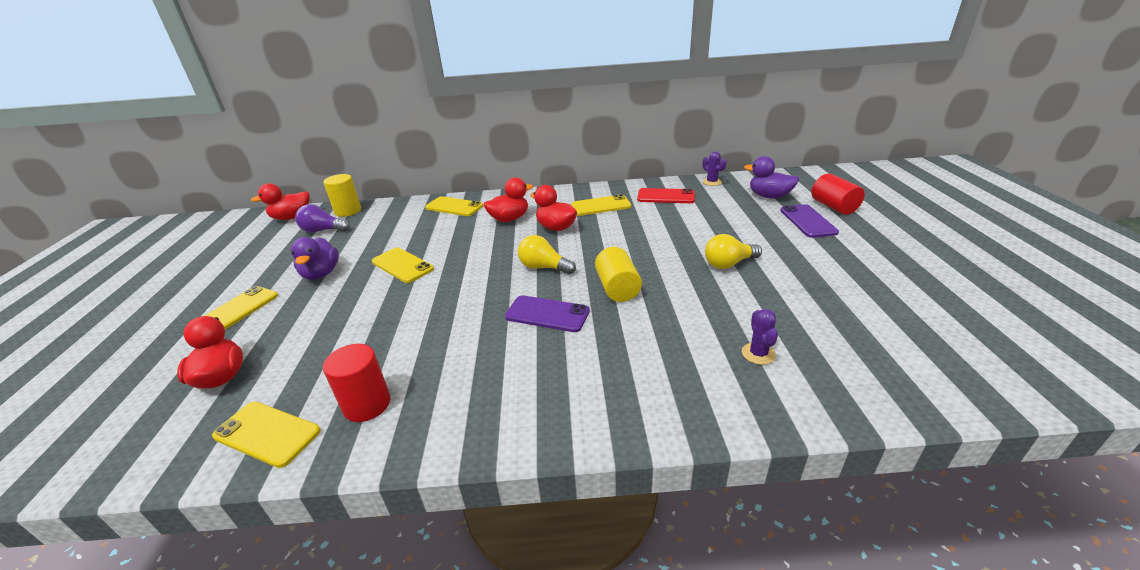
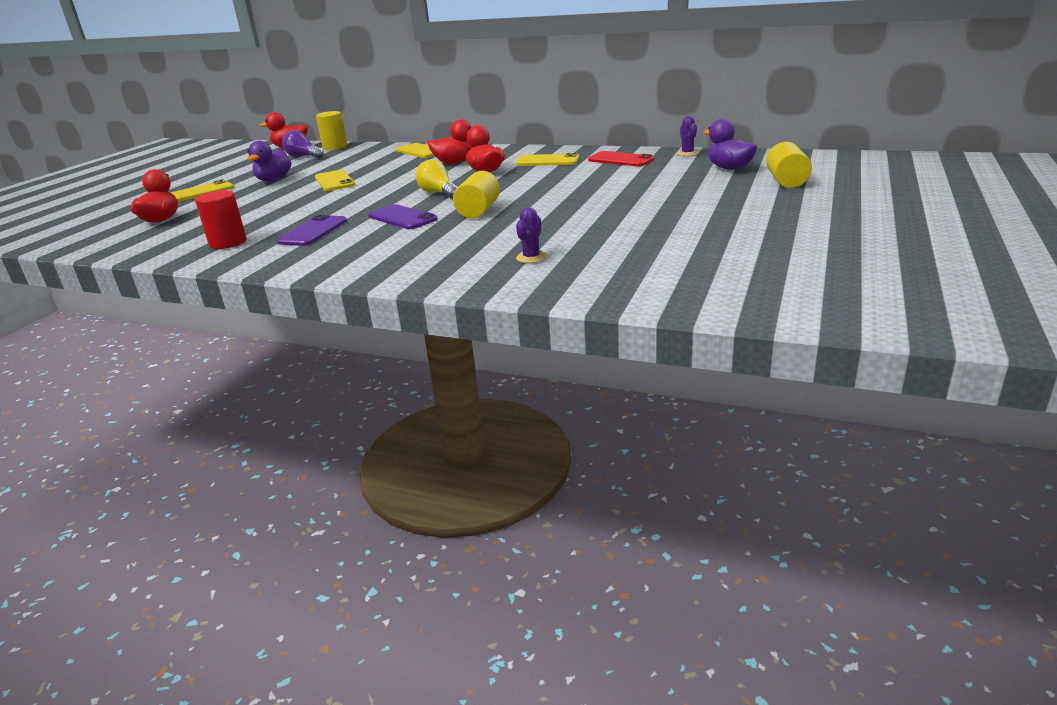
camera: 25 degrees right, 5 degrees down
yellow phone [212,402,321,468] -> none
yellow light bulb [705,234,762,269] -> none
purple phone [780,204,839,238] -> purple phone moved to [277,215,347,246]
red cylinder [811,174,865,215] -> yellow cylinder [766,142,812,188]

